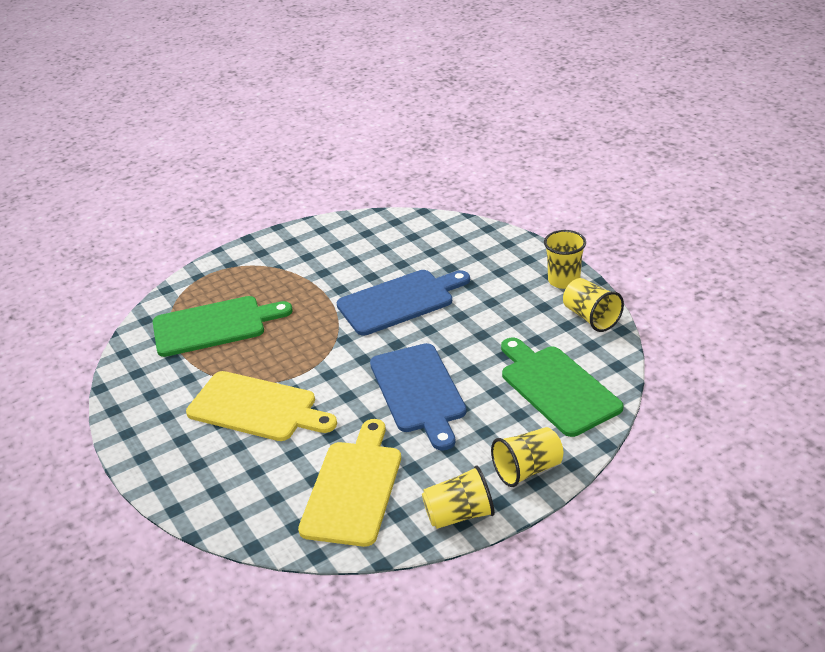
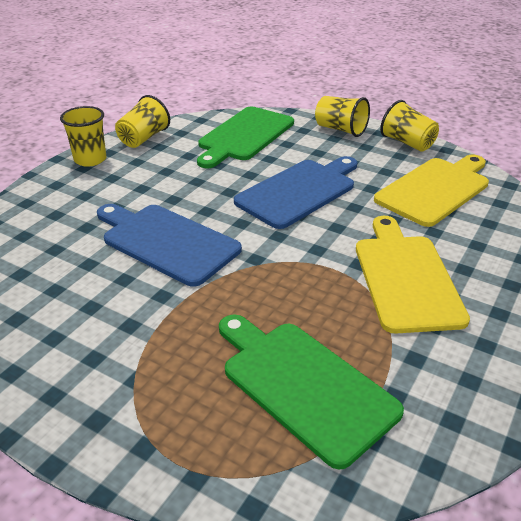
camera: 120 degrees left, 0 degrees up
yellow cutting board [298,419,401,547] -> yellow cutting board turned 150 degrees clockwise [374,154,489,227]

